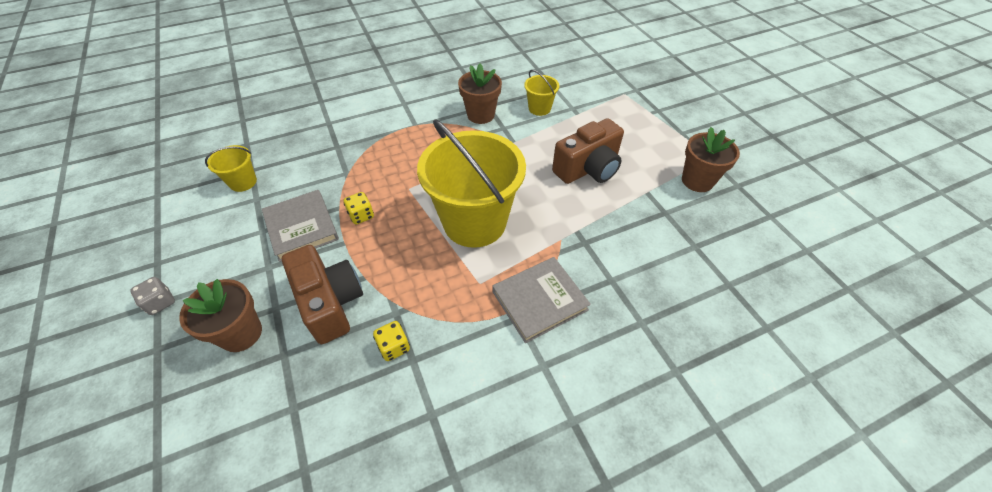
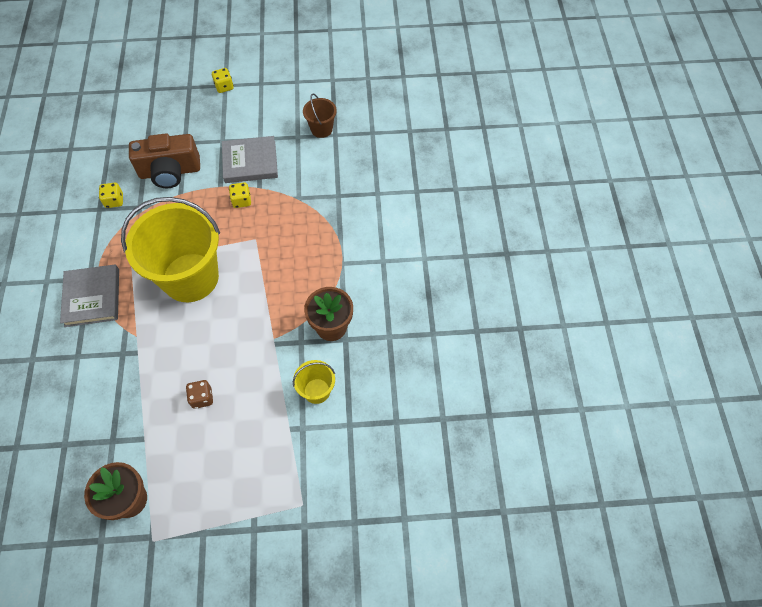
camera: 110 degrees right, 10 degrees up
grey dice [130,277,175,315] -> yellow dice [212,68,234,93]
brown flower pot [179,279,262,352] -> none
yellow bucket [205,145,257,192] -> brown bucket [303,94,337,138]
brown camera [552,118,624,184] -> brown dice [186,380,213,409]

